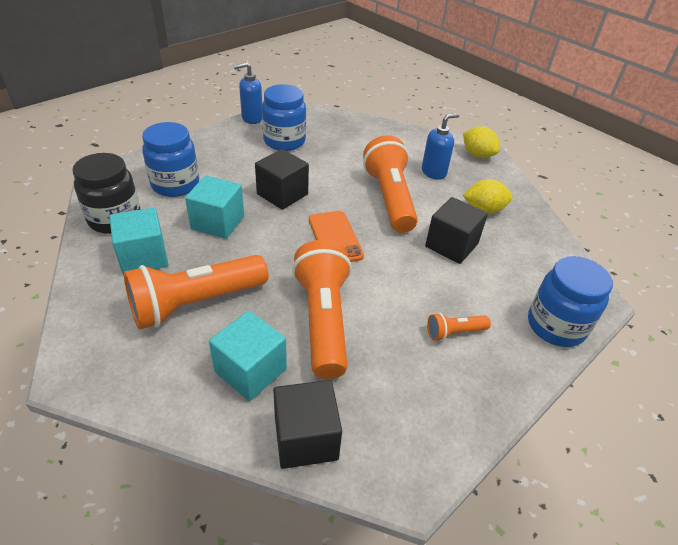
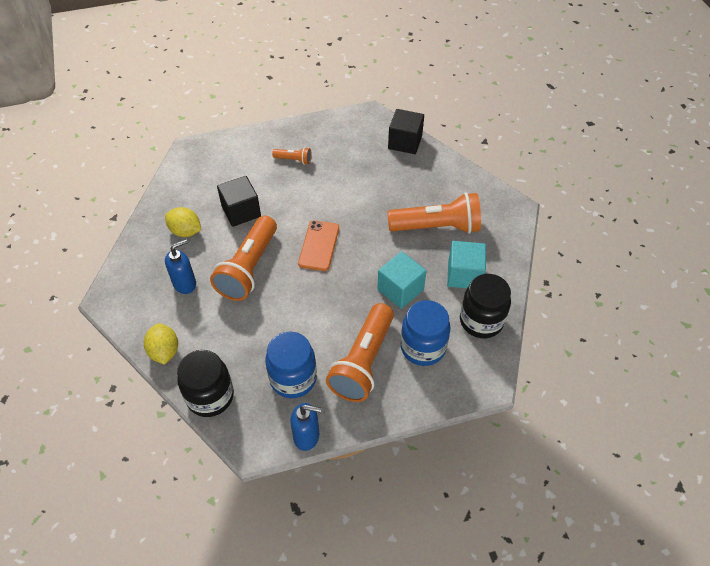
camera: 150 degrees left, 10 degrees up
turquoise cube [209,311,287,401] -> none
black cube [255,149,309,210] -> none
orange flashlight [292,239,352,379] -> orange flashlight moved to [326,303,394,402]
blue soap dispenser [422,113,460,180] -> blue soap dispenser turned 150 degrees clockwise [165,239,196,294]
yellow lemon [463,126,500,158] -> yellow lemon moved to [144,323,178,365]
blue jar [528,256,613,347] -> none
none -> black jar [177,350,234,417]

